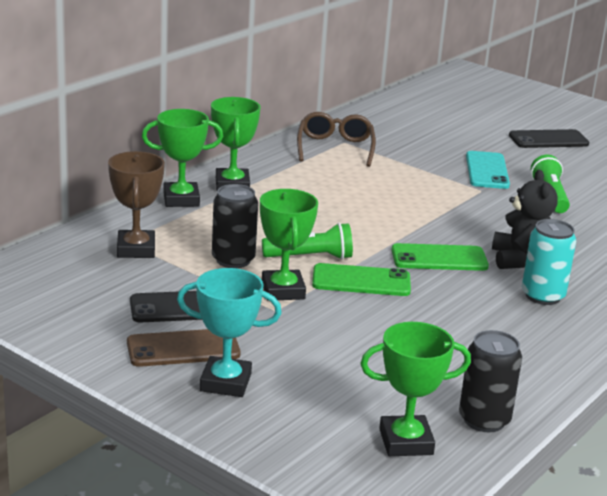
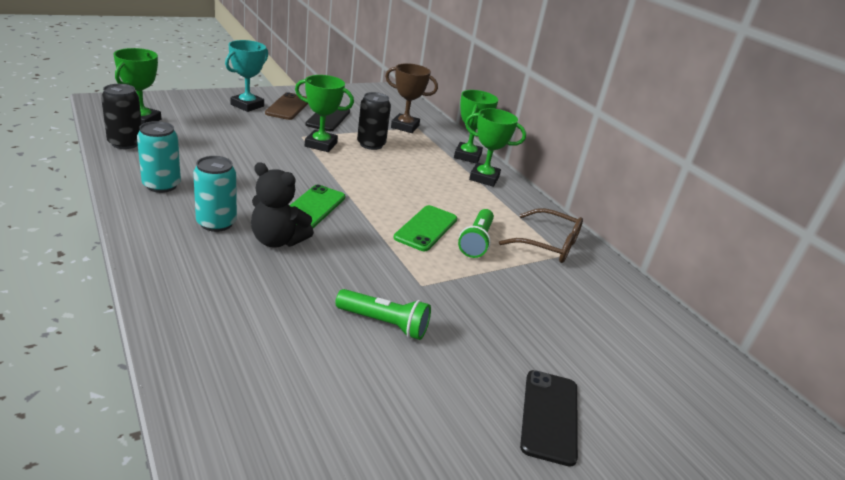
camera: 110 degrees right, 5 degrees up
green flashlight [262,223,353,260] -> green flashlight moved to [458,209,494,258]
green phone [312,263,411,296] -> green phone moved to [394,205,457,251]
turquoise phone [466,151,510,189] -> none
none -> turquoise can [137,121,181,193]

